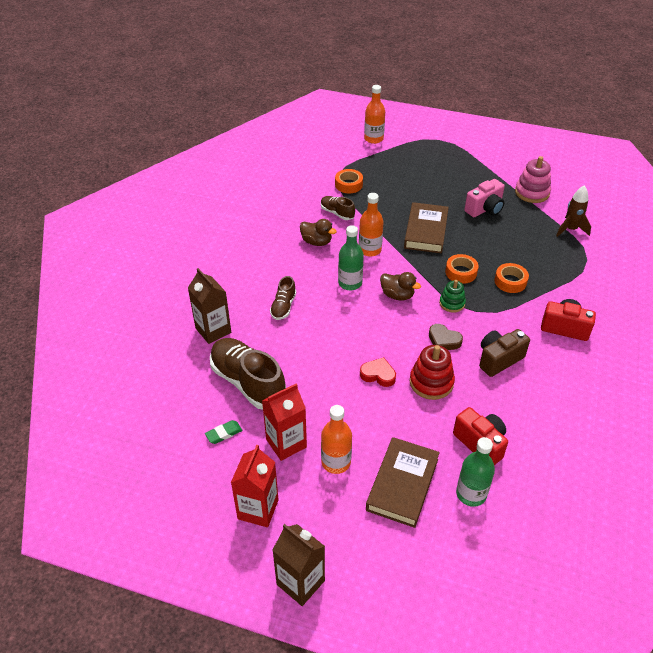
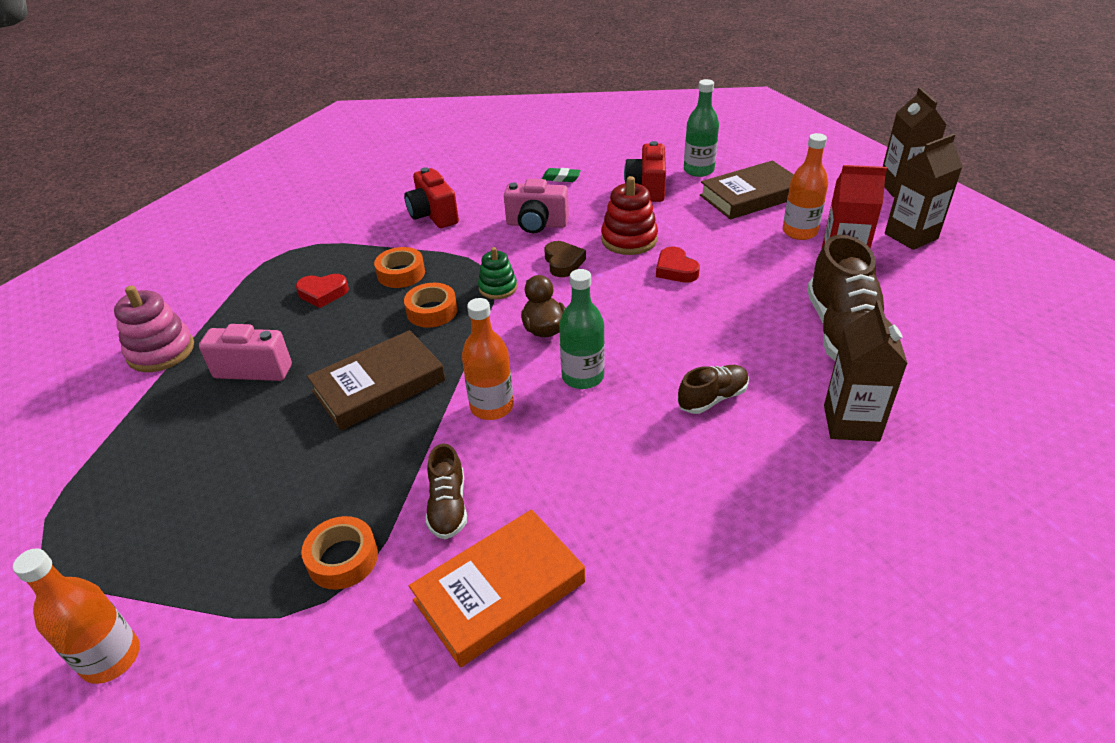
camera: 135 degrees left, 5 degrees down
green eraser [205,420,243,444] -> green eraser moved to [542,168,581,182]
red carton [231,445,279,527] -> brown carton [885,134,963,250]
brown duck [300,219,337,246] -> none
brown camera [479,329,530,377] -> pink camera [504,179,569,233]
brown rocket [556,185,591,237] -> none
none -> red heart [296,274,349,308]
none -> orange book [409,509,585,667]

